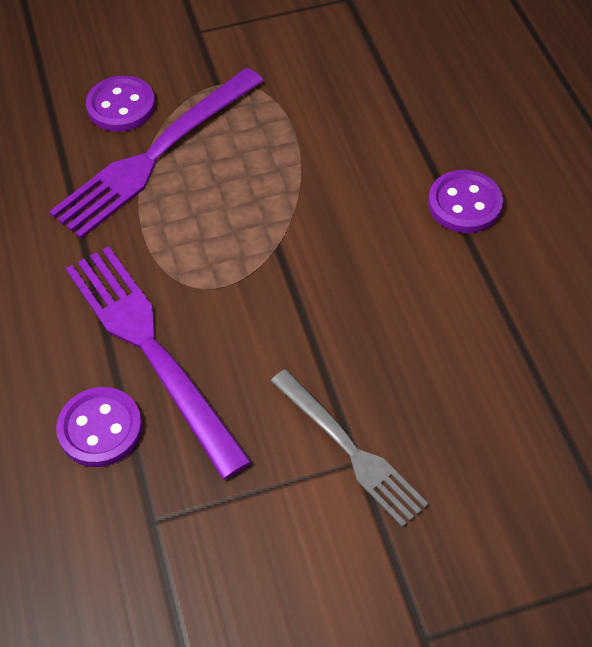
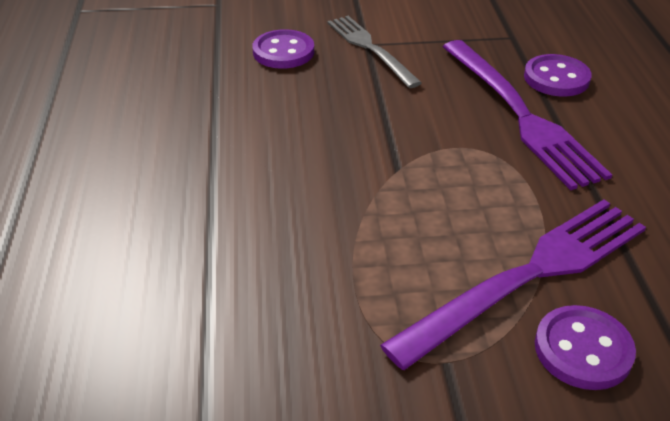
camera: 170 degrees left, 15 degrees down
purple button [428,170,503,233] -> purple button moved to [252,29,314,69]

